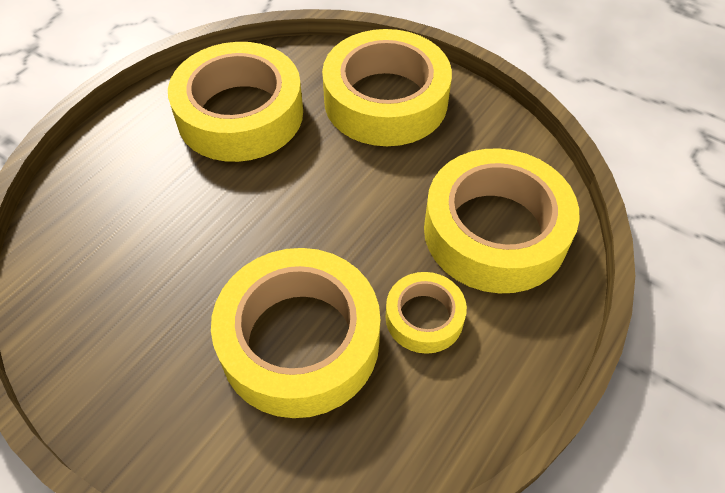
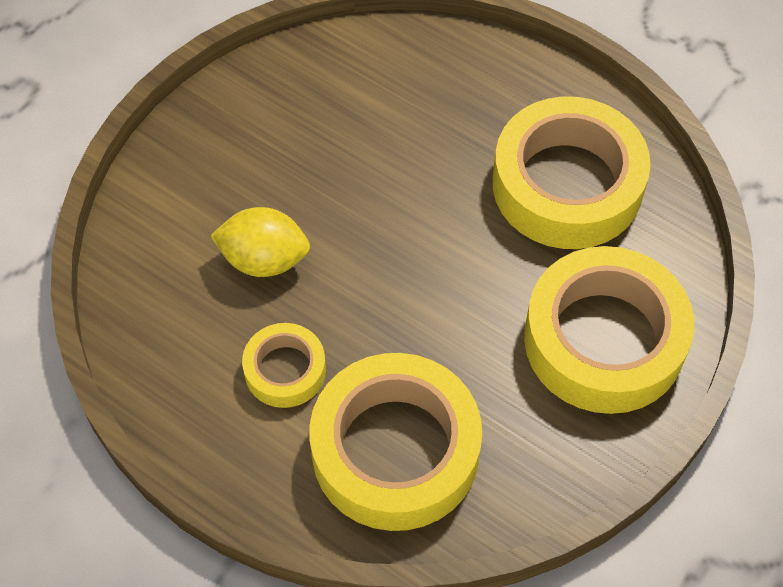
camera: 90 degrees right, 5 degrees up
yellow tape [211,248,380,418] -> yellow lemon [210,207,310,277]

